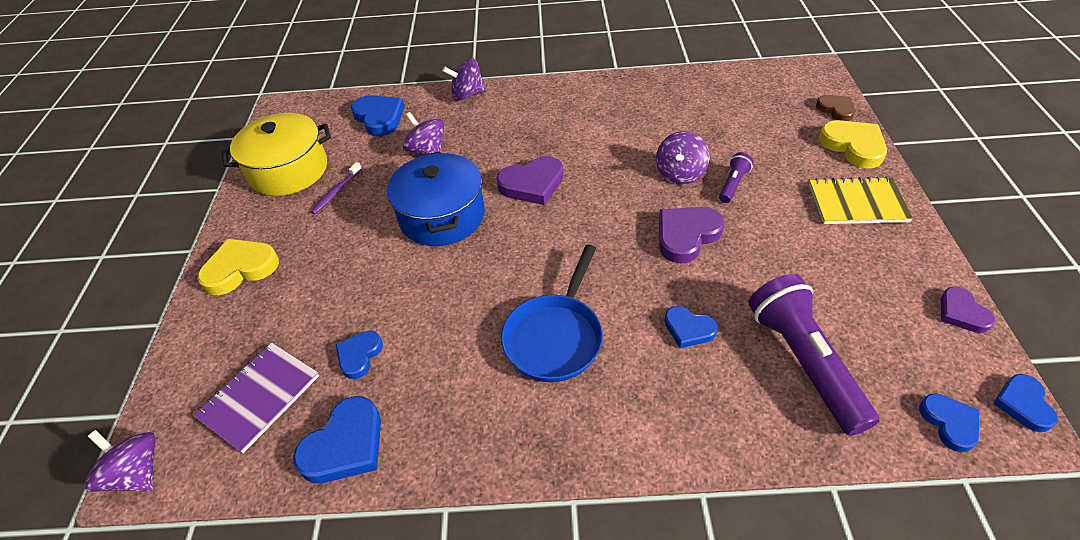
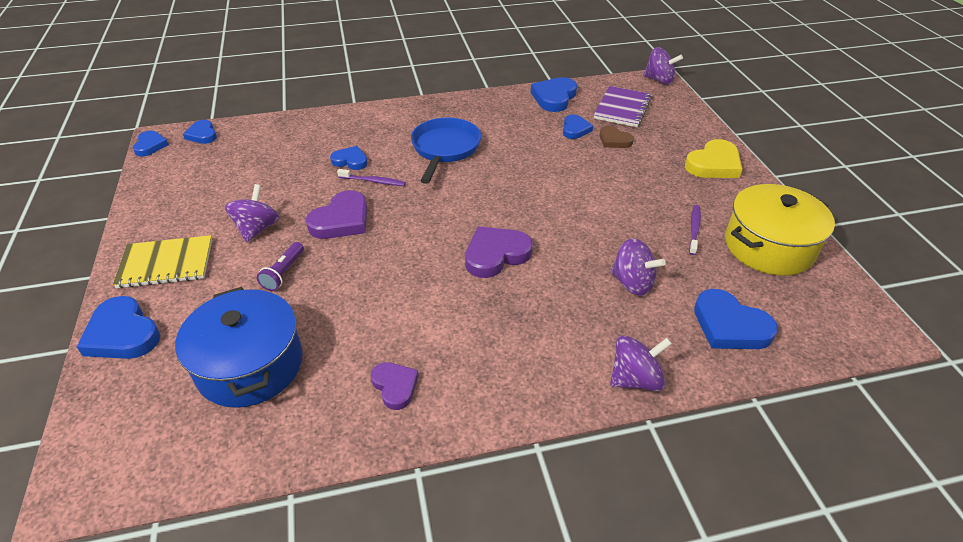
camera: 165 degrees right, 5 degrees down
blue pot [387,151,485,246] -> blue pot moved to [175,287,303,408]
purple spinning top [656,131,710,185] -> purple spinning top moved to [225,184,280,242]
purple flashlight [749,274,879,436] -> none
brown heart [816,95,855,121] -> brown heart moved to [600,125,634,148]
yellow heart [819,120,887,168] -> blue heart [77,296,161,359]
purple heart [941,287,995,333] -> purple heart moved to [371,362,419,410]
none -> purple toothbrush [337,169,406,186]

